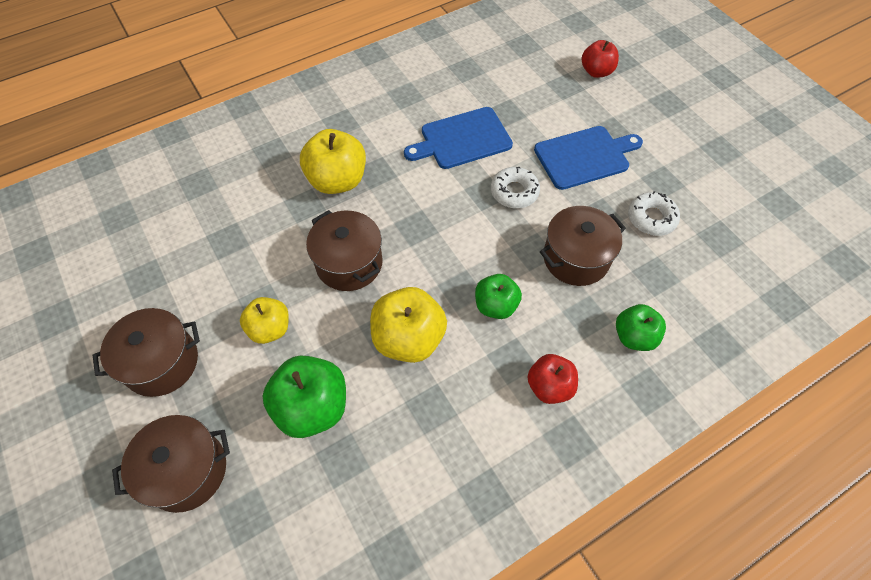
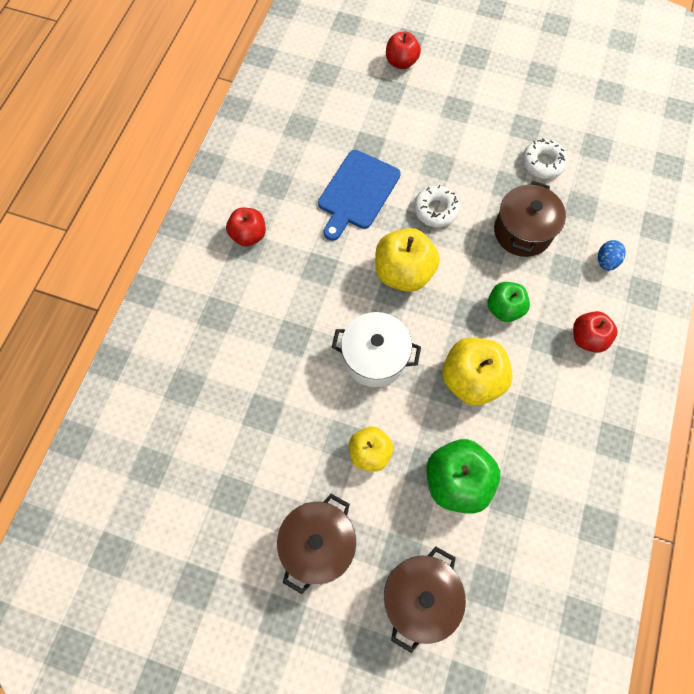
camera: 40 degrees left, 10 degrees up
yellow apple [300,129,366,194] -> yellow apple moved to [375,228,440,292]
brown pot [306,210,383,291] -> white pot [332,312,421,387]
blue cutting board [534,126,643,190] -> none
green apple [616,304,666,351] -> blue egg [598,240,626,271]
none -> red apple [226,208,266,246]

